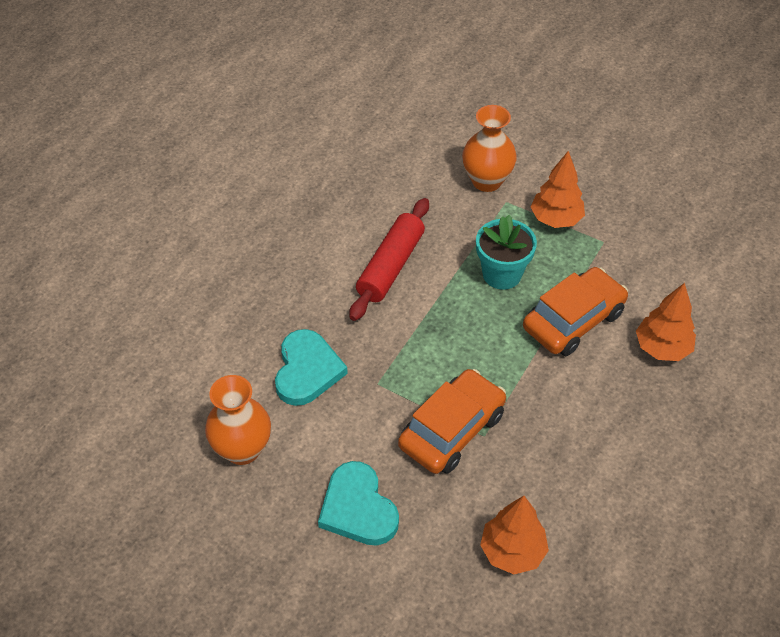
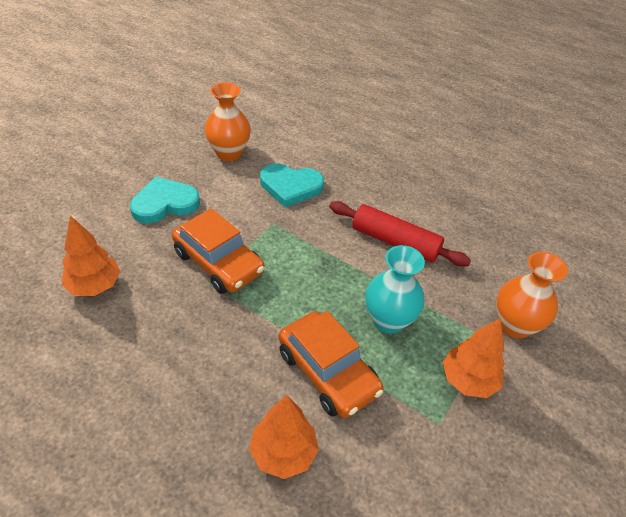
camera: 90 degrees right, 5 degrees down
turquoise flower pot [476,215,537,290] -> turquoise vase [365,245,425,334]

